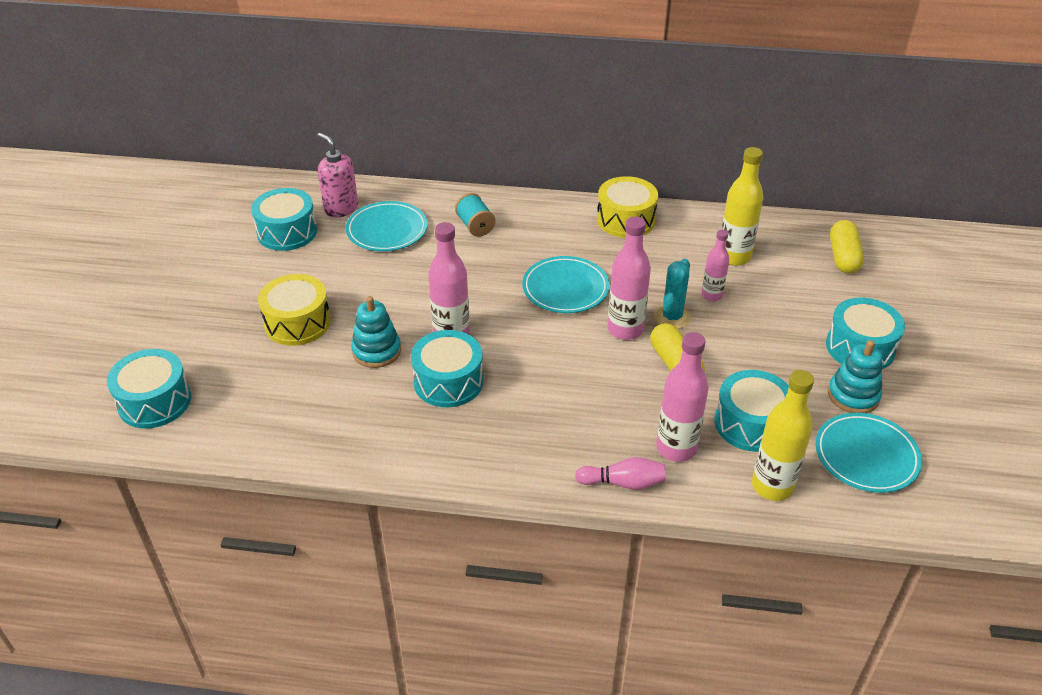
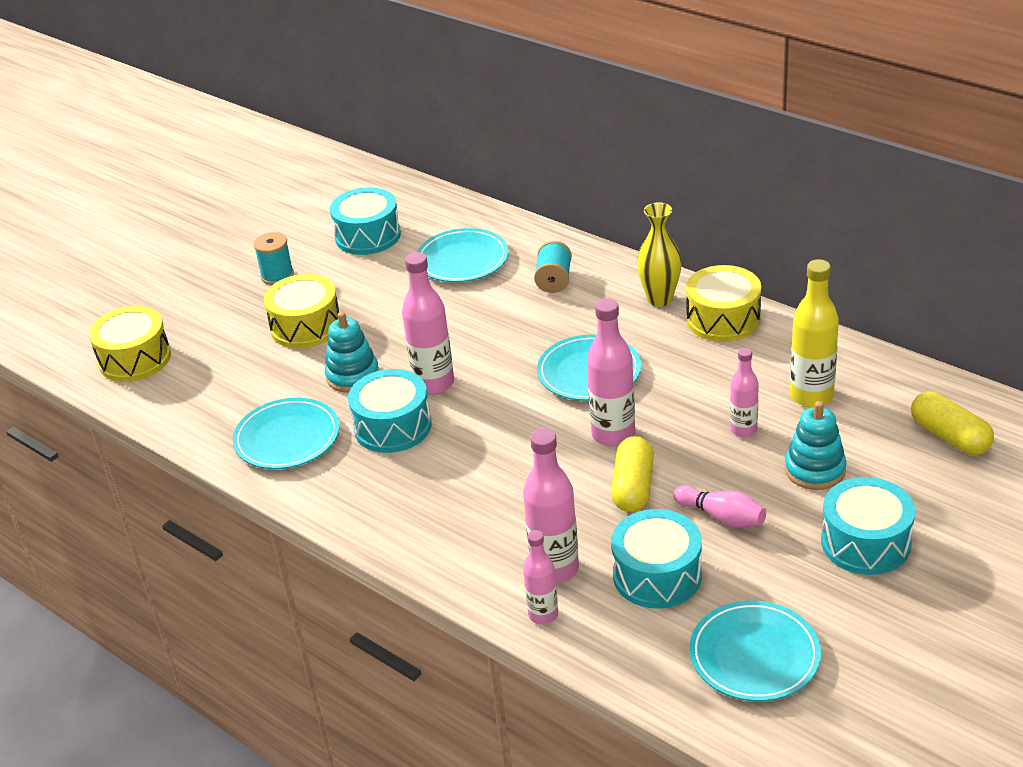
camera: 35 degrees right, 5 degrees down
turquoise drum [107,349,191,428] -> yellow drum [89,306,171,382]
pink soap dispenser [317,133,358,218] -> none
pink bowling pin [575,457,665,490] -> pink bowling pin moved to [673,485,766,528]
turquoise cactus [654,259,691,329] -> none
yellow bottle [752,370,814,501] -> none
turquoise stacking toy [828,340,882,413] -> turquoise stacking toy moved to [785,401,846,490]
yellow capsule [830,220,864,273] -> yellow capsule turned 75 degrees counterclockwise [911,391,994,455]
none -> turquoise plate [233,398,340,469]
none -> turquoise spool [253,232,294,285]
none -> pink bottle [523,530,558,625]
none -> yellow vase [637,202,682,307]

